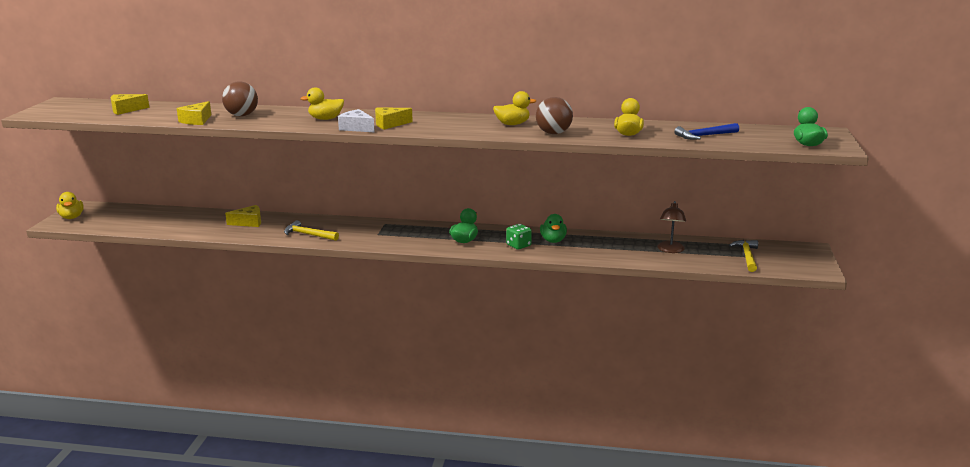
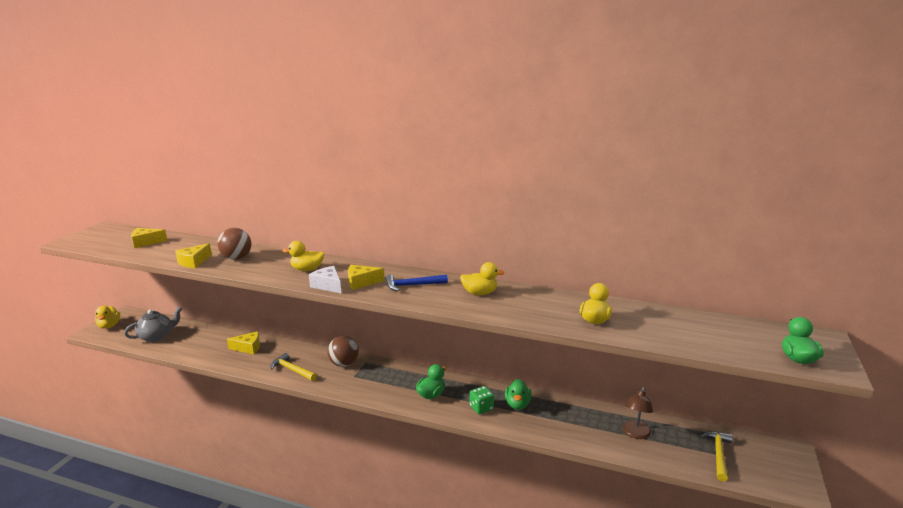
camera: 10 degrees right, 0 degrees up
brown ball [536,97,573,134] -> brown ball moved to [327,336,359,367]
blue hammer [674,123,739,140] -> blue hammer moved to [386,275,448,291]
none -> grey teapot [124,307,182,342]

